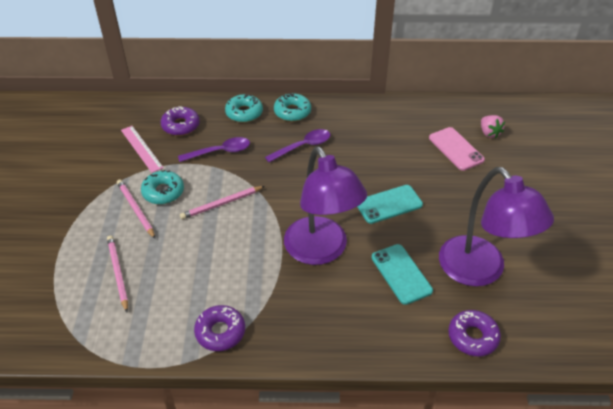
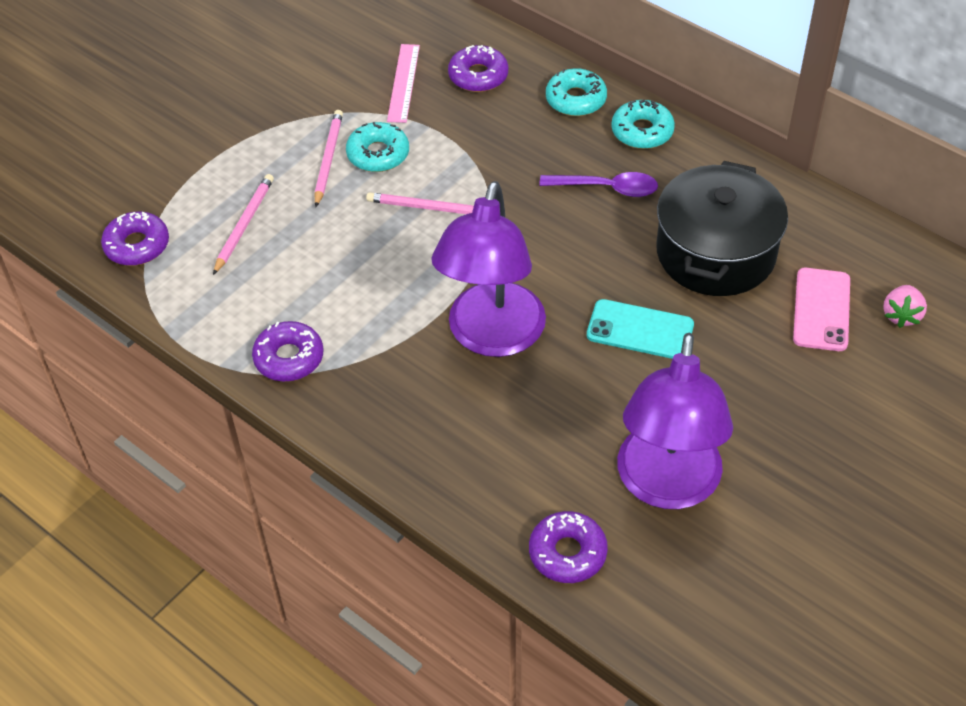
camera: 40 degrees right, 5 degrees up
purple spoon [178,137,250,162] -> none
turquoise phone [372,244,433,305] -> none
none -> purple donut [101,212,169,266]
none -> black pot [656,161,788,296]

